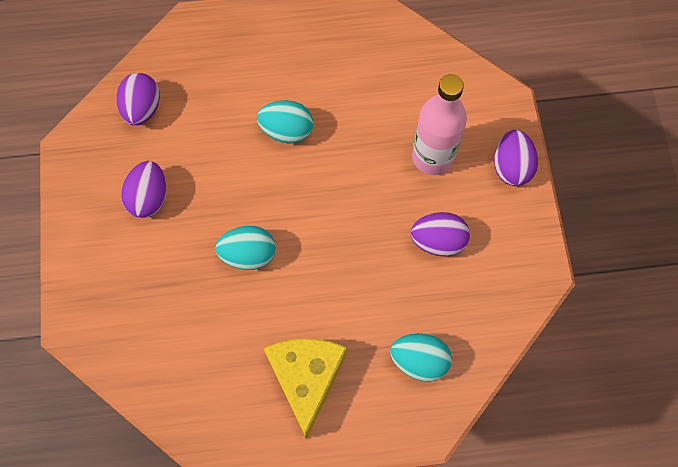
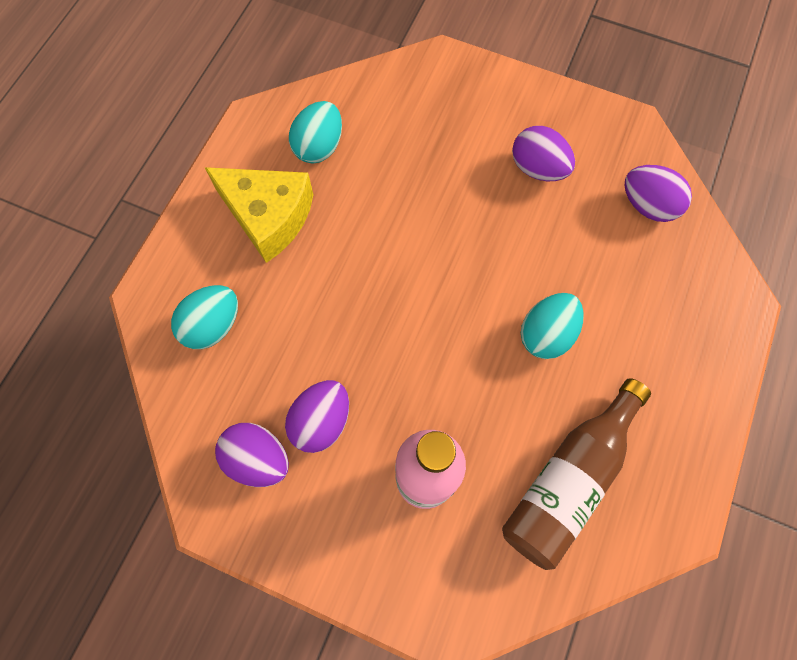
camera: 120 degrees right, 0 degrees up
turquoise egg [215,226,276,270] -> turquoise egg moved to [289,101,342,163]
purple egg [494,130,538,186] -> purple egg moved to [215,423,289,487]
none -> brown bottle [502,378,651,570]

